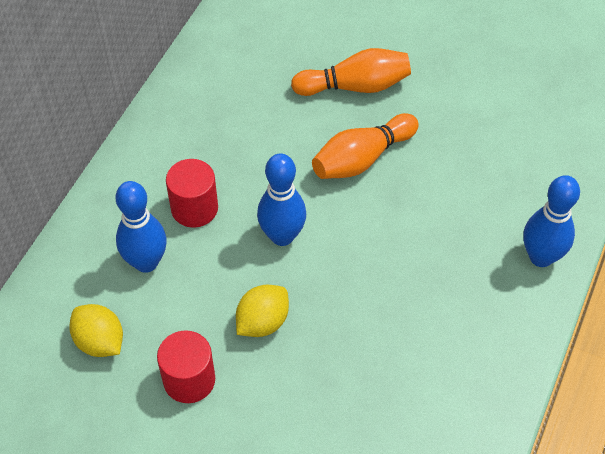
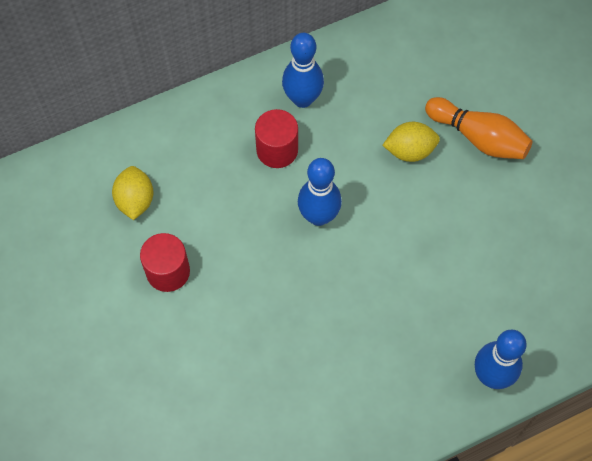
camera: 40 degrees right, 10 degrees up
blue bowling pin [116,181,167,273] -> blue bowling pin moved to [282,33,324,108]
yellow lemon [236,285,289,337] -> yellow lemon moved to [383,122,440,162]
orange bowling pin [312,113,419,179] -> none

